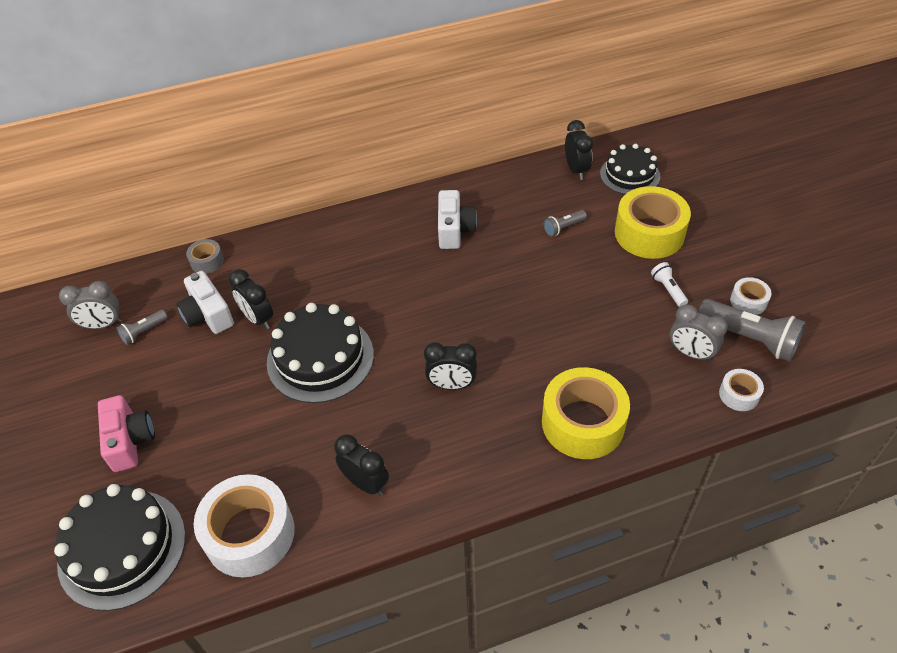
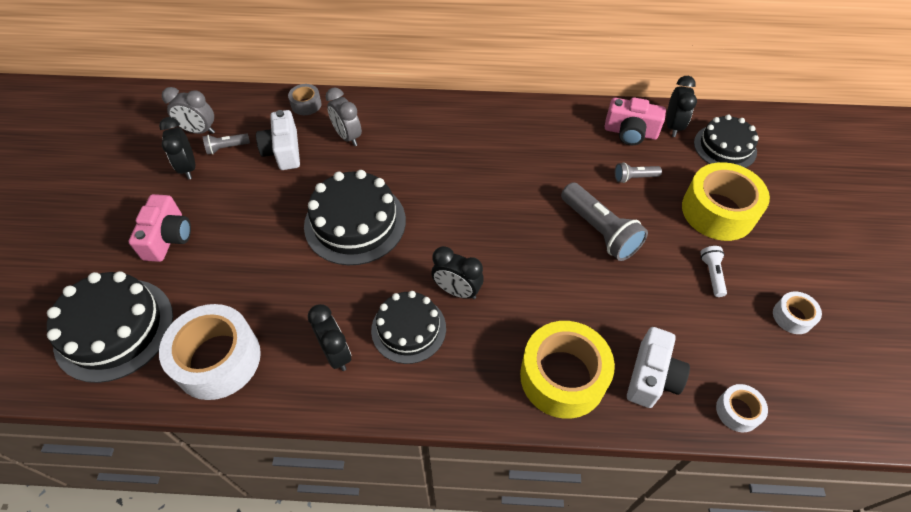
camera: 20 degrees right, 5 degrees up
black clock [229,269,273,329] -> black clock moved to [159,117,195,179]
white camera [438,190,477,249] -> white camera moved to [627,327,690,408]
grey clock [670,304,728,362] -> grey clock moved to [326,87,362,146]
grey flashlight [698,299,806,361] -> grey flashlight moved to [561,183,648,261]
none -> black cake [371,291,446,364]
none -> pink camera [604,97,666,145]

